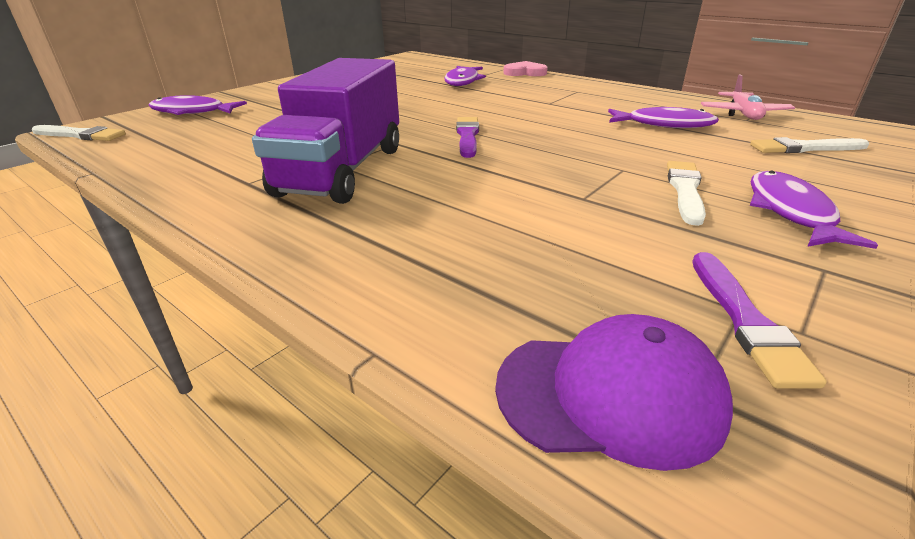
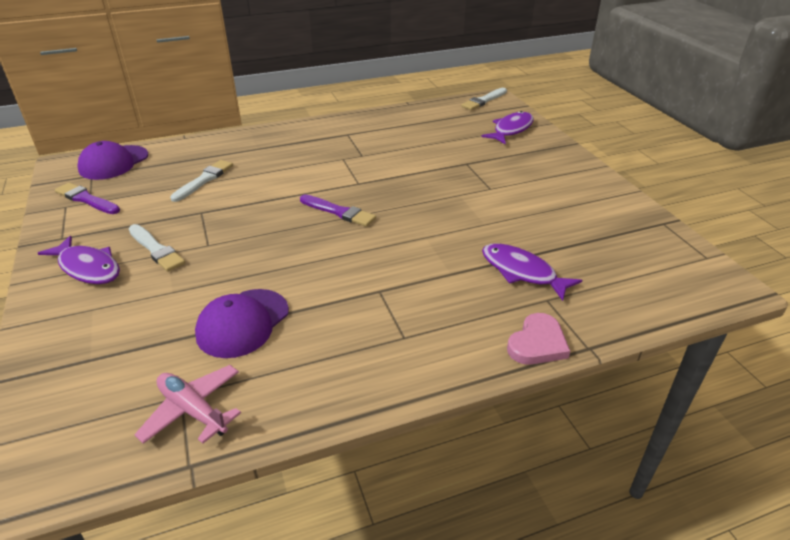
camera: 120 degrees right, 5 degrees up
purple truck [252,58,399,204] -> none
purple fish [608,107,719,128] -> purple cap [195,289,289,358]
white brush [750,137,869,153] -> white brush moved to [170,160,233,202]

